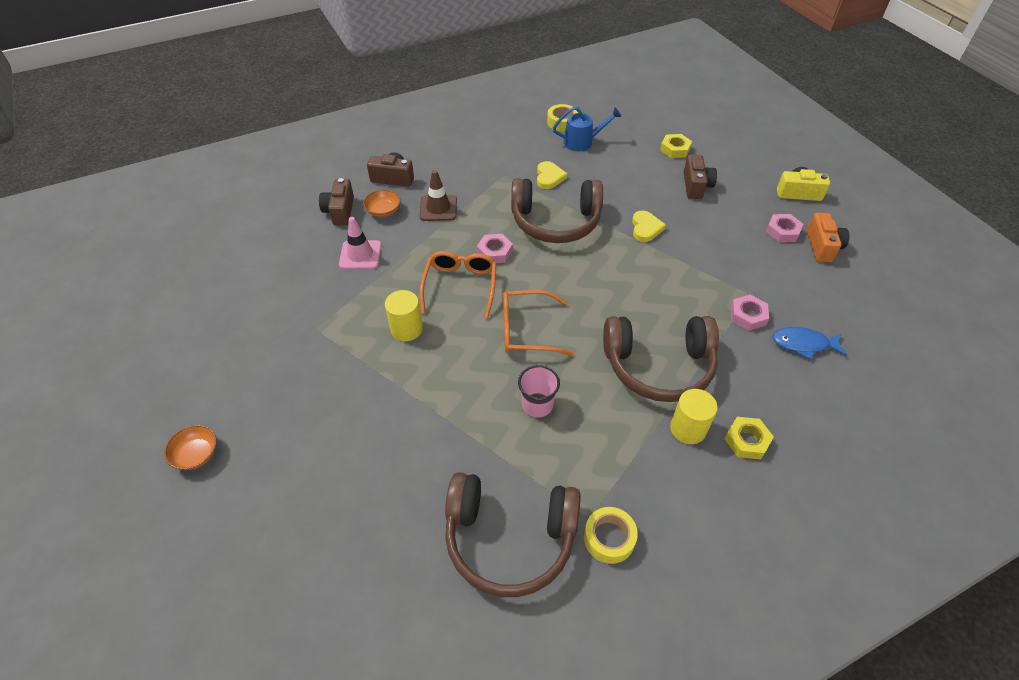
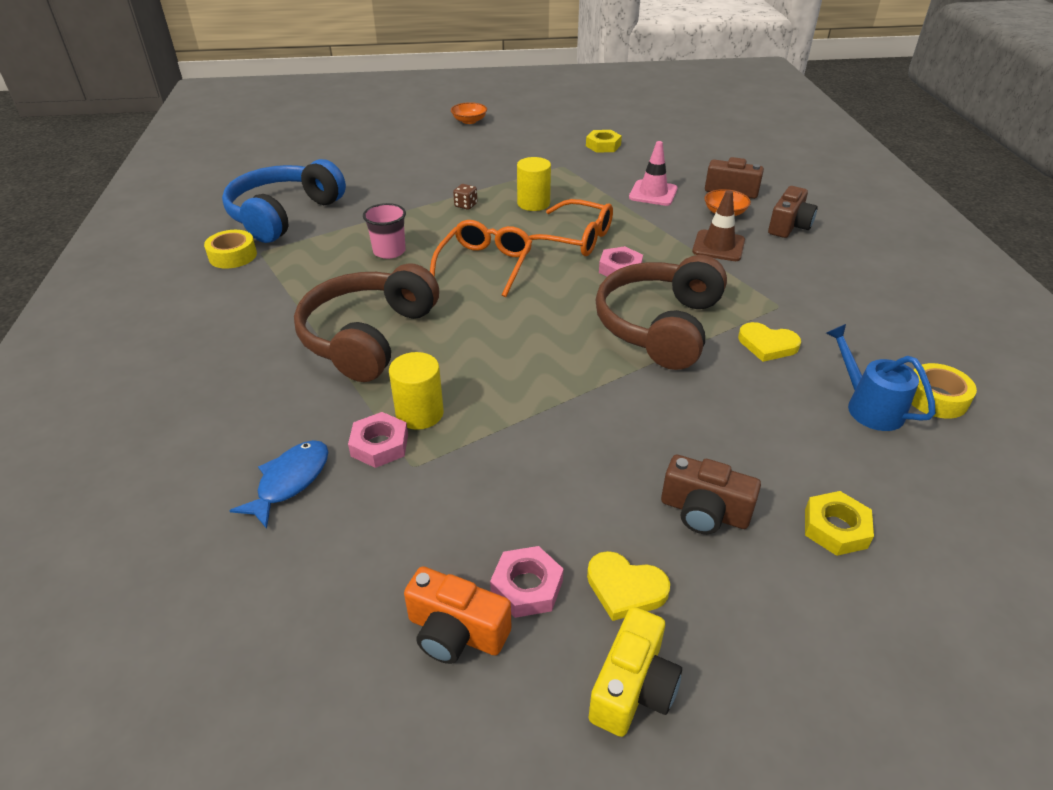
camera: 110 degrees right, 10 degrees down
brown headphones [445,472,581,597] -> blue headphones [222,159,346,243]
blue watering can [553,106,621,151] -> blue watering can turned 135 degrees clockwise [826,324,936,431]
yellow heart [632,211,666,242] -> yellow heart moved to [587,551,670,621]
yellow cylinder [670,389,718,444] -> yellow cylinder moved to [389,352,444,430]
yellow nut [724,417,774,459] -> yellow nut moved to [586,130,622,153]
none -> brown dice [453,184,477,210]

